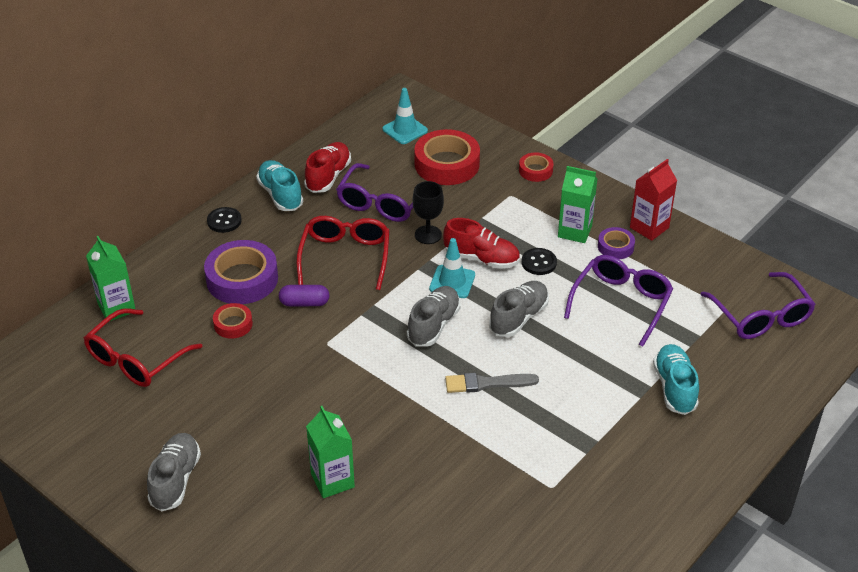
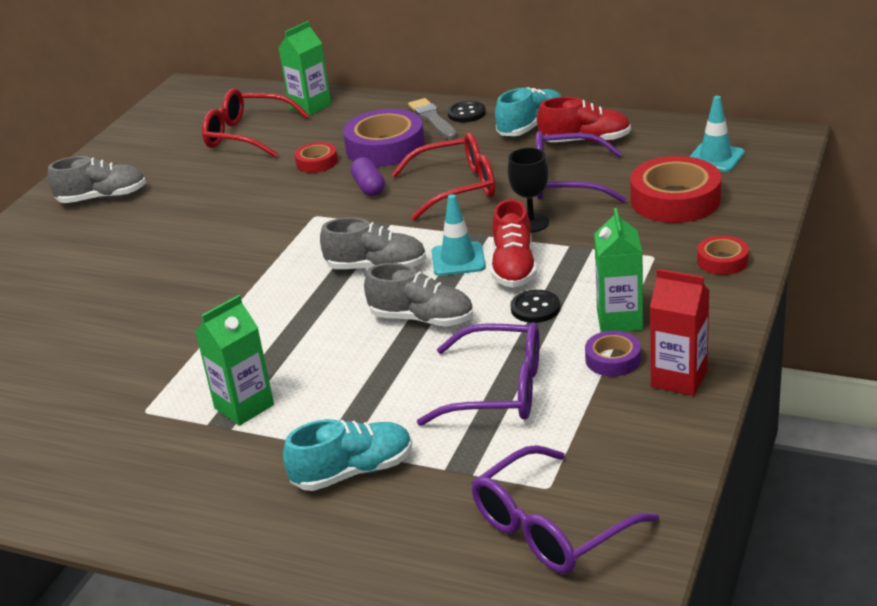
camera: 75 degrees right, 10 degrees down
green carton [306,406,355,498] -> green carton moved to [195,295,274,426]
grey brush [445,373,539,393] -> grey brush moved to [408,98,457,139]

